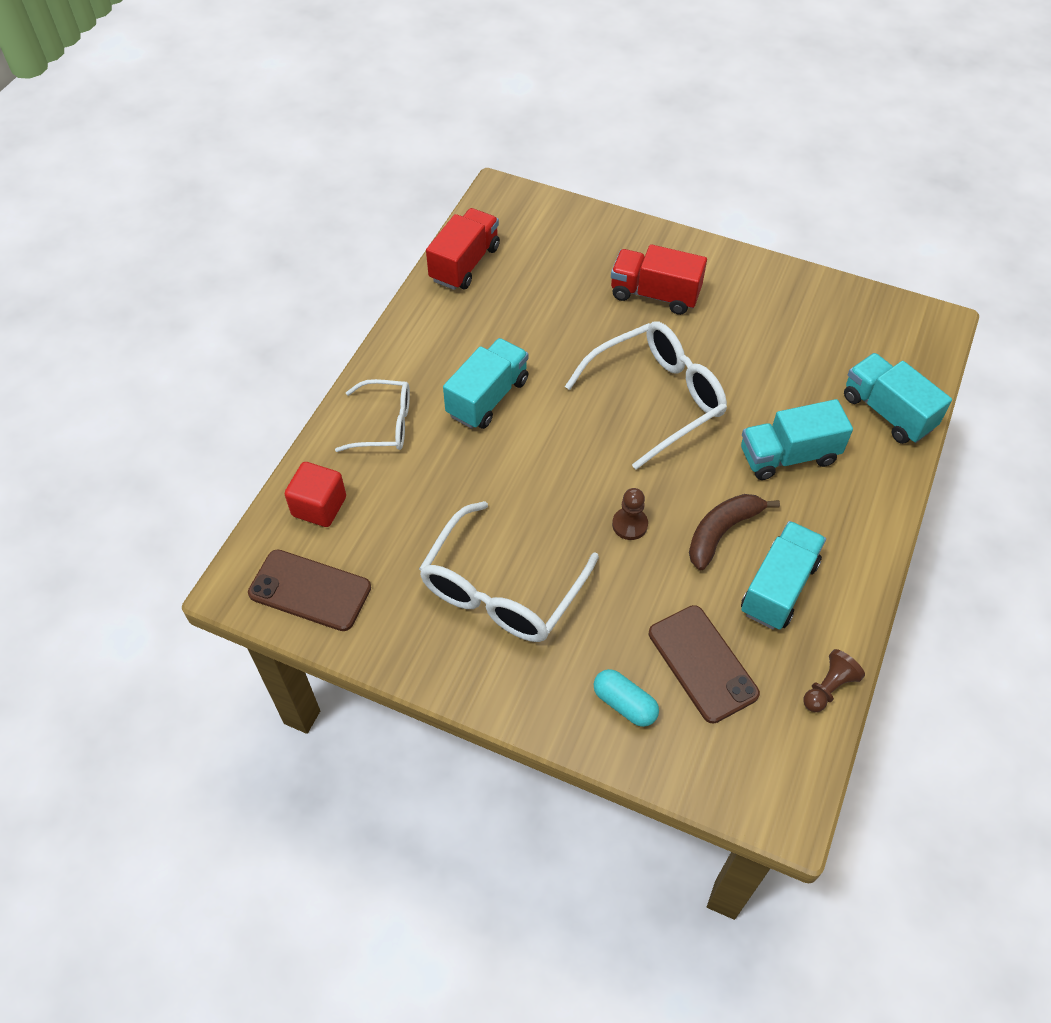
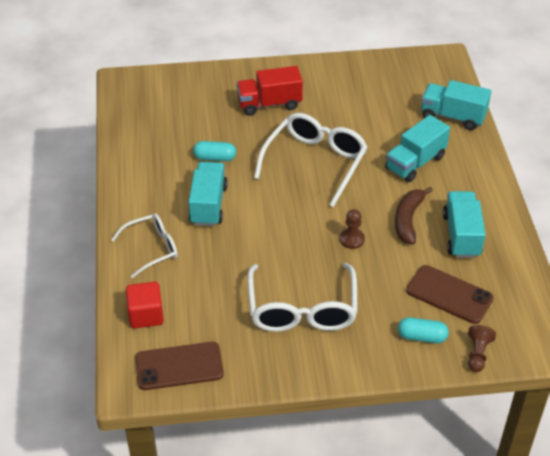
camera: 30 degrees left, 10 degrees down
red truck [426,208,500,290] -> none
brown pawn [803,649,865,712] -> brown pawn moved to [468,325,496,372]
none -> turquoise capsule [193,141,236,161]

